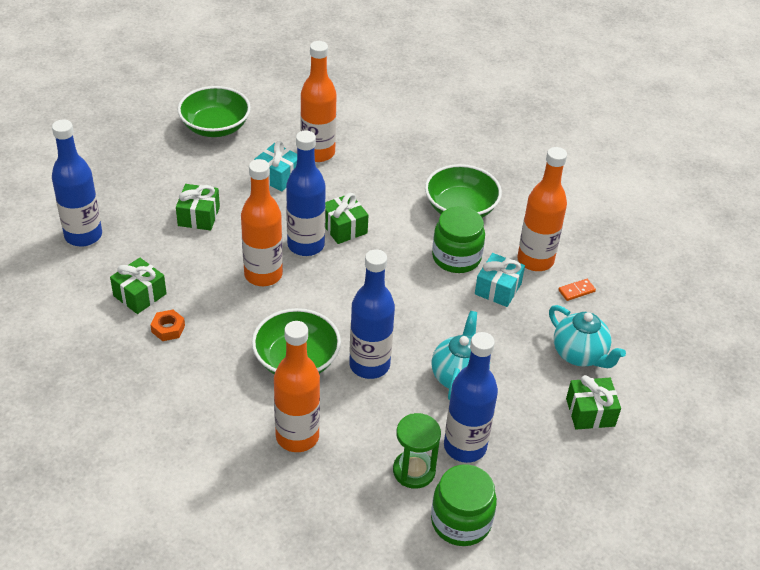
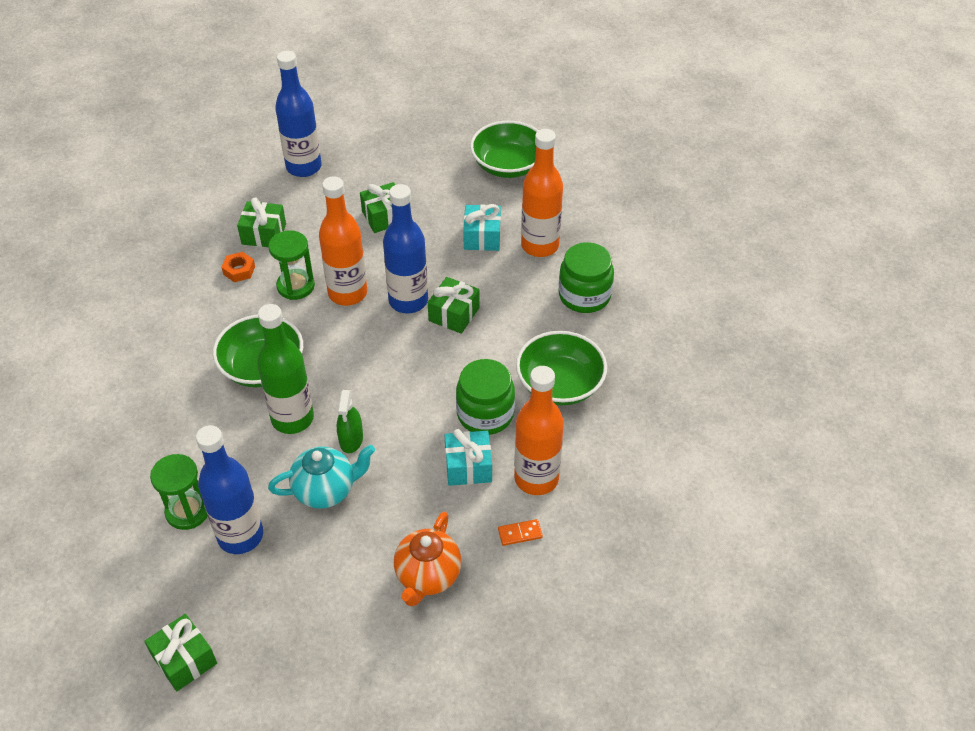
camera: 60 degrees right, 5 degrees up
orange bottle [274,321,320,452] -> none
blue bottle [349,249,395,379] -> green bottle [257,304,314,434]
green jar [431,465,497,546] -> green jar moved to [559,242,614,313]
turquoise teapot [549,305,626,368] -> orange teapot [394,512,461,606]
orange domino [558,279,596,301] -> orange domino turned 45 degrees counterclockwise [498,519,543,546]
green gift [566,375,621,430] -> green gift moved to [144,614,217,691]
none -> green hourglass [268,230,315,300]
none -> green spray bottle [337,390,363,453]

